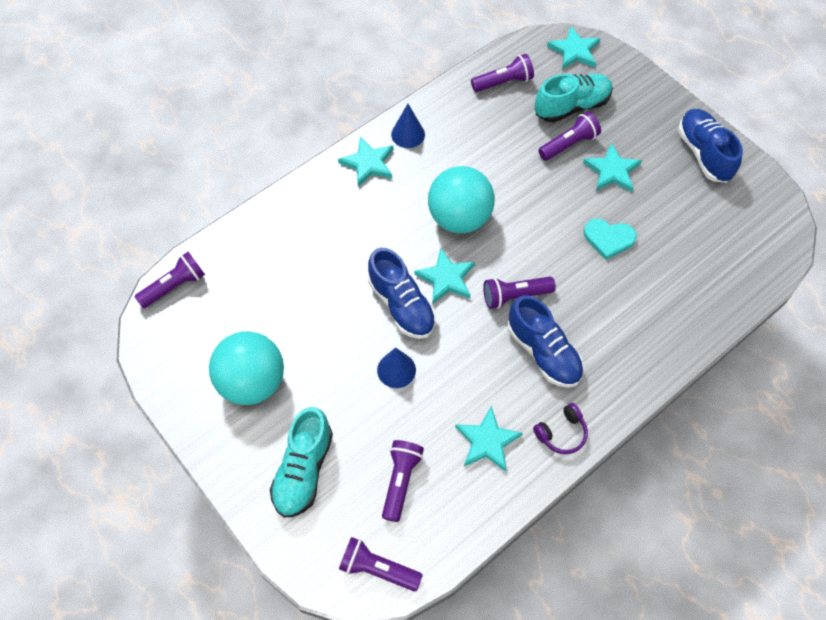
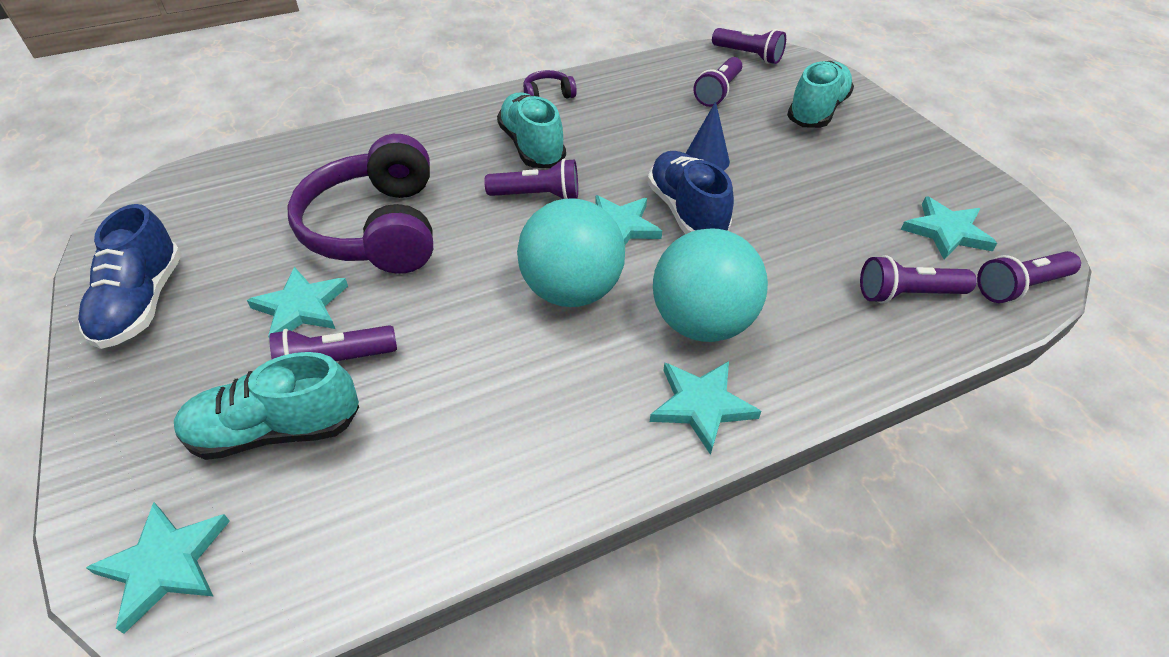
camera: 165 degrees left, 15 degrees down
turquoise ball [209,331,284,405] -> turquoise ball moved to [653,228,768,342]
blue cone [391,104,425,148] -> none
turquoise star [455,406,523,472] -> turquoise star moved to [901,196,997,260]
purple flashlight [471,54,534,92] -> purple flashlight moved to [860,255,977,304]
blue shoe [507,295,584,388] -> turquoise shoe [497,92,566,168]
turquoise heart [584,219,637,260] -> purple headphones [287,134,433,274]

